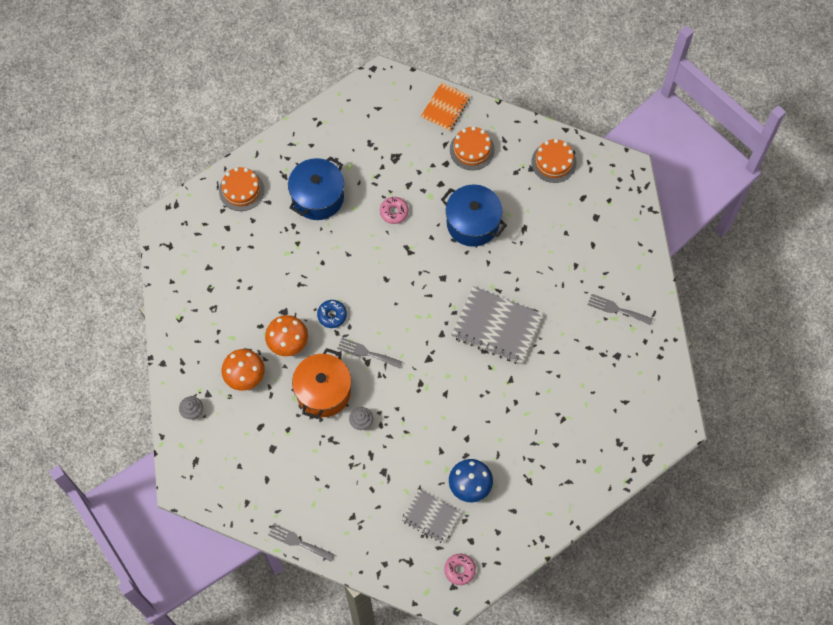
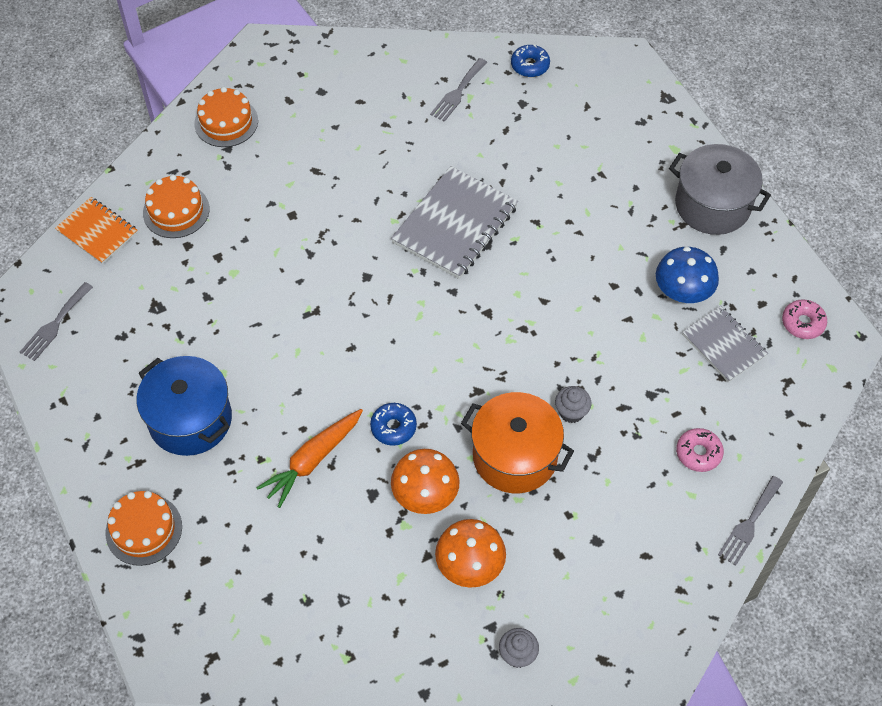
camera: 80 degrees left, 10 degrees down
grey fork [337,338,402,368] -> grey fork moved to [20,282,93,361]
pink donut [380,197,409,224] -> pink donut moved to [676,428,724,472]
grey notebook [402,489,462,543] -> grey notebook turned 75 degrees counterclockwise [682,306,768,382]
blue pot [441,184,507,247] -> none
none -> orange carrot [257,409,363,508]
none -> blue donut [511,45,550,77]
none -> grey pot [669,144,771,235]

